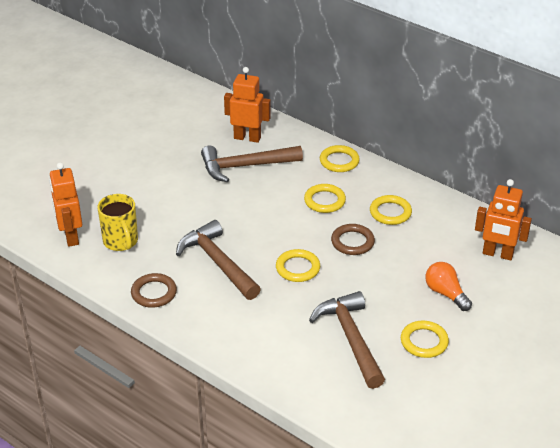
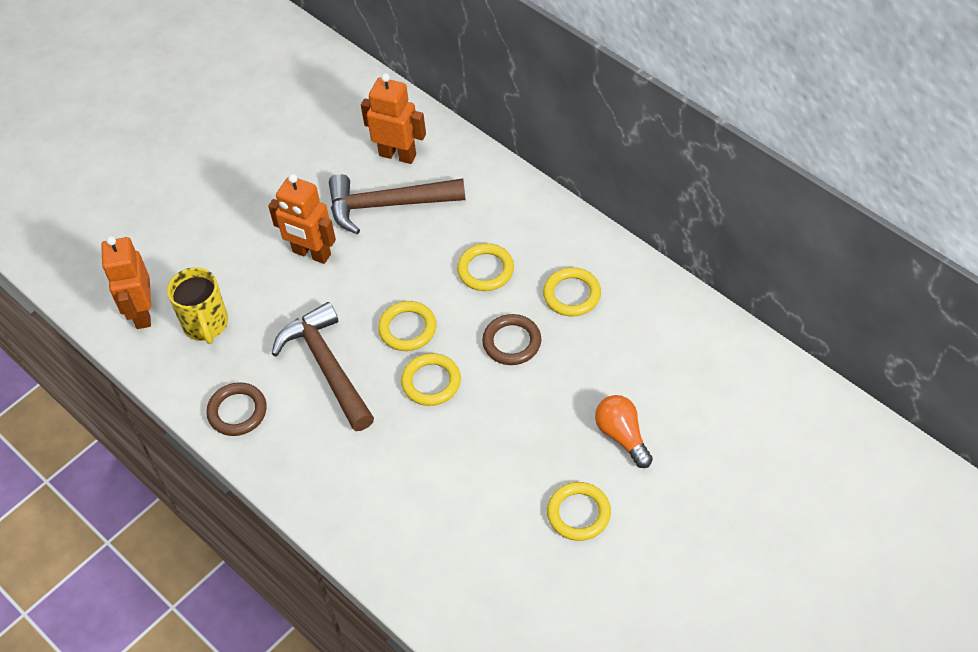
camera: 10 degrees right, 15 degrees up
brown hammer [309,291,385,389] -> none
yellow ring [320,145,360,172] -> yellow ring moved to [378,301,437,351]
orange robot [475,179,532,260] -> orange robot moved to [268,174,336,264]

